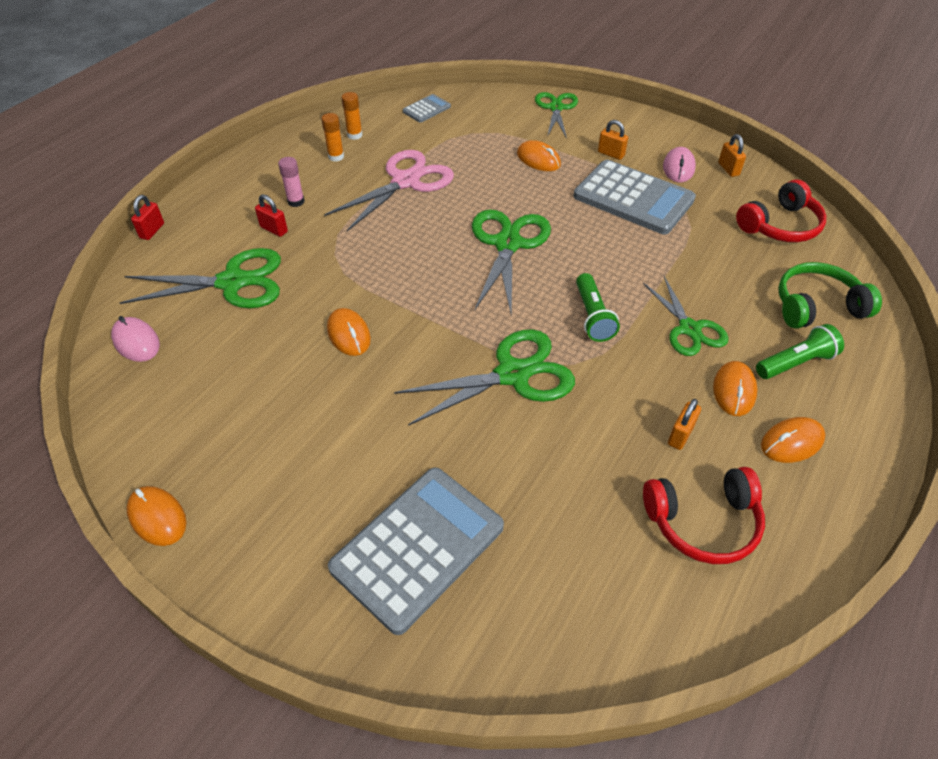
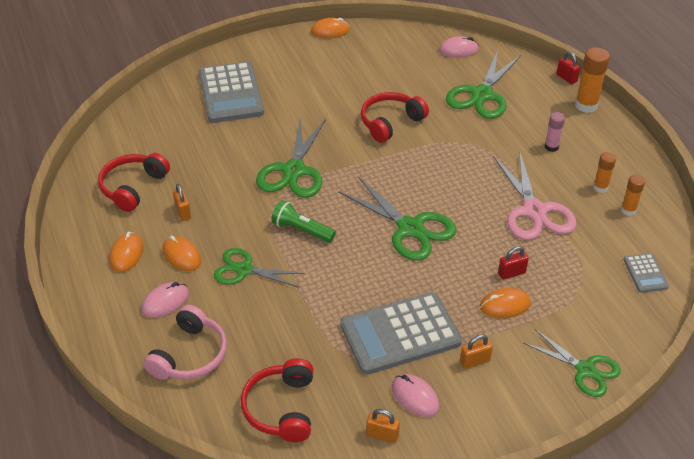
camera: 125 degrees right, 5 degrees down
red padlock [255,194,288,237] -> red padlock moved to [498,246,529,280]
orange mouse [327,308,371,356] -> red headphones [361,92,429,143]
green flashlight [756,324,844,379] -> pink mouse [141,282,189,318]
green headphones [778,262,882,329] -> pink headphones [143,305,227,380]
none -> orange glue stick [575,47,610,113]

